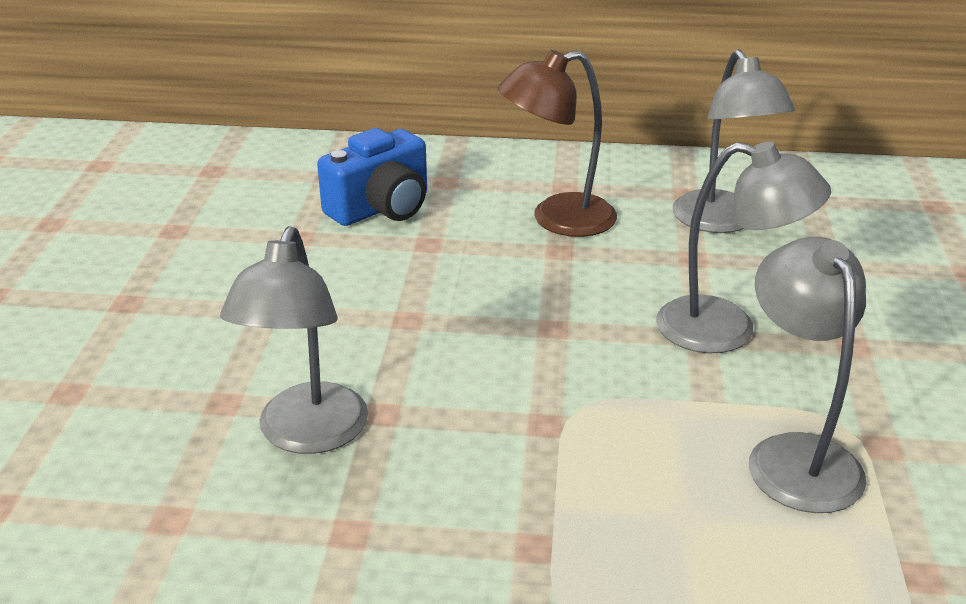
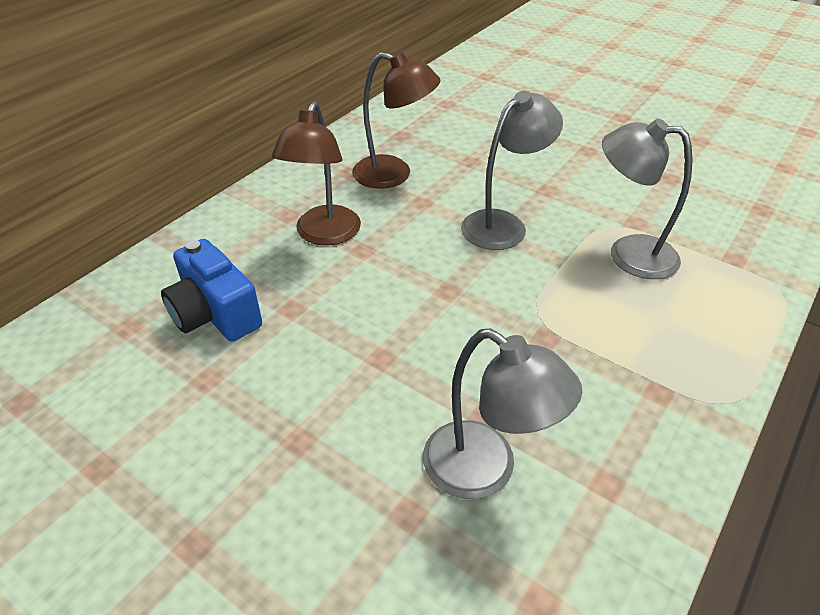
camera: 60 degrees left, 10 degrees up
blue camera [317,128,427,226] -> blue camera turned 150 degrees clockwise [161,239,262,342]
grey lamp [673,49,795,233] -> brown lamp [352,51,441,189]

